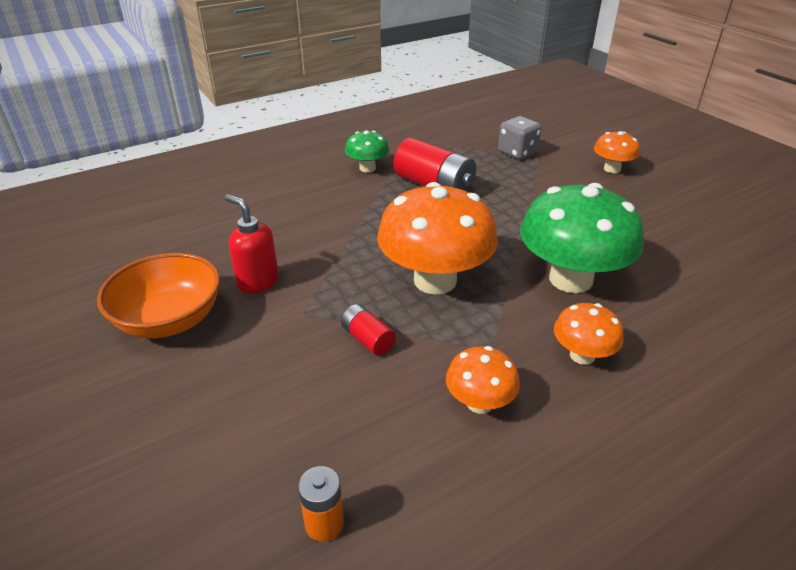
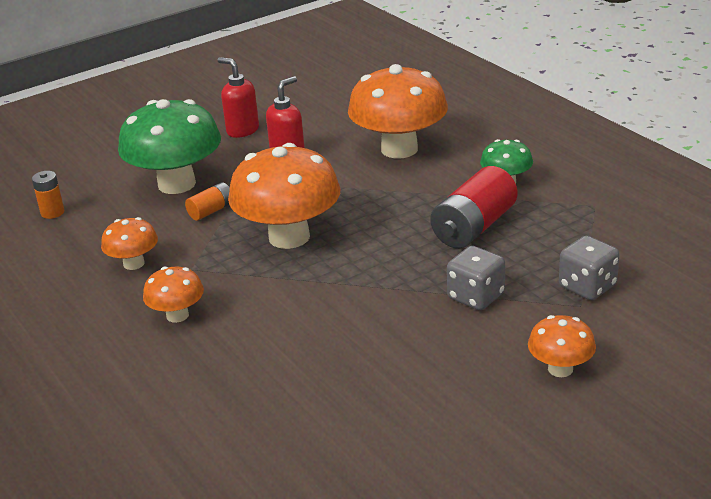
camera: 90 degrees right, 5 degrees down
orange bowl [97,253,220,338] -> red soap dispenser [218,57,259,138]
red battery [341,304,396,356] -> orange battery [185,182,230,221]
green mushroom [520,183,644,293] -> green mushroom moved to [118,99,221,194]
none -> orange mushroom [348,64,448,159]
none -> grey dice [447,246,505,310]

